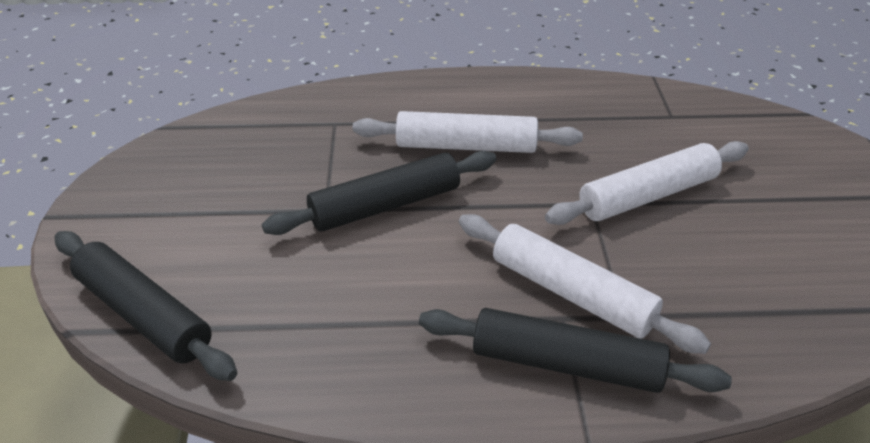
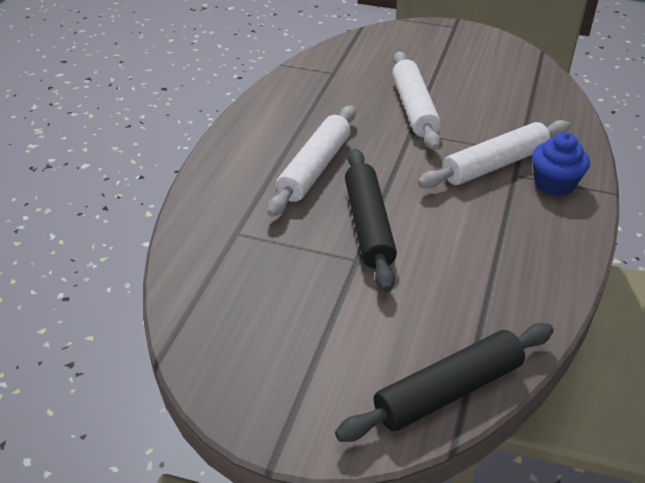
camera: 70 degrees left, 0 degrees up
black rolling pin [419,308,732,393] -> blue cupcake [532,132,590,196]

